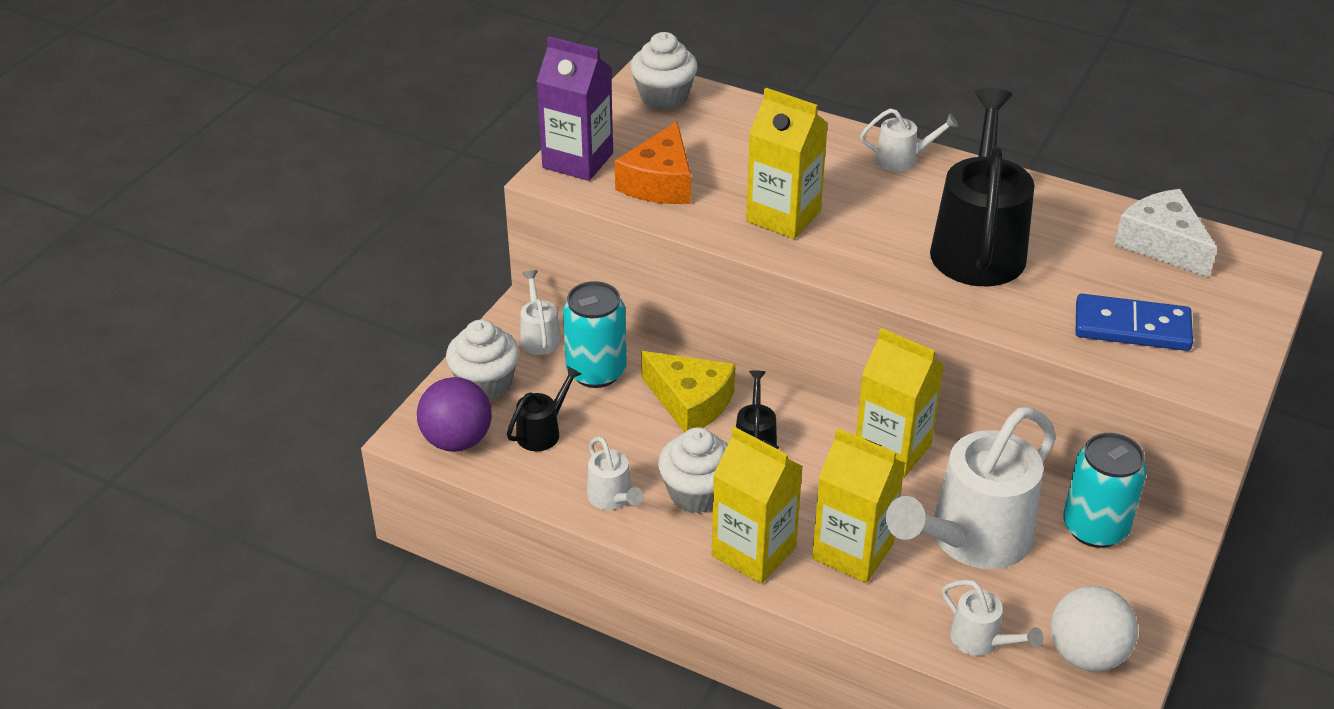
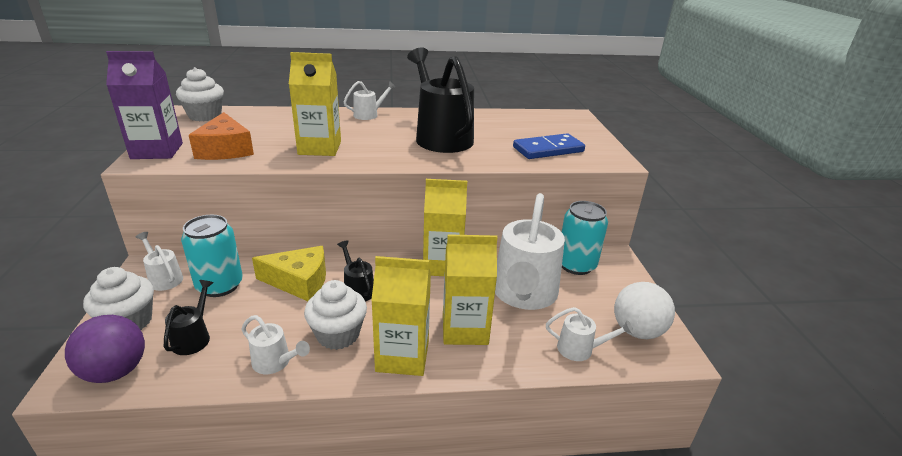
camera: 35 degrees left, 10 degrees down
white cheese [1114,189,1217,278] -> none

